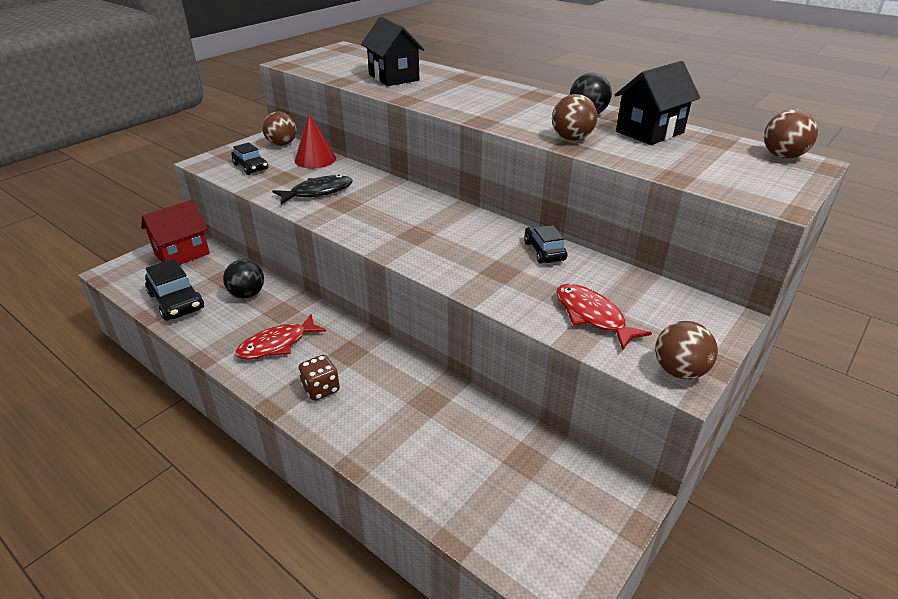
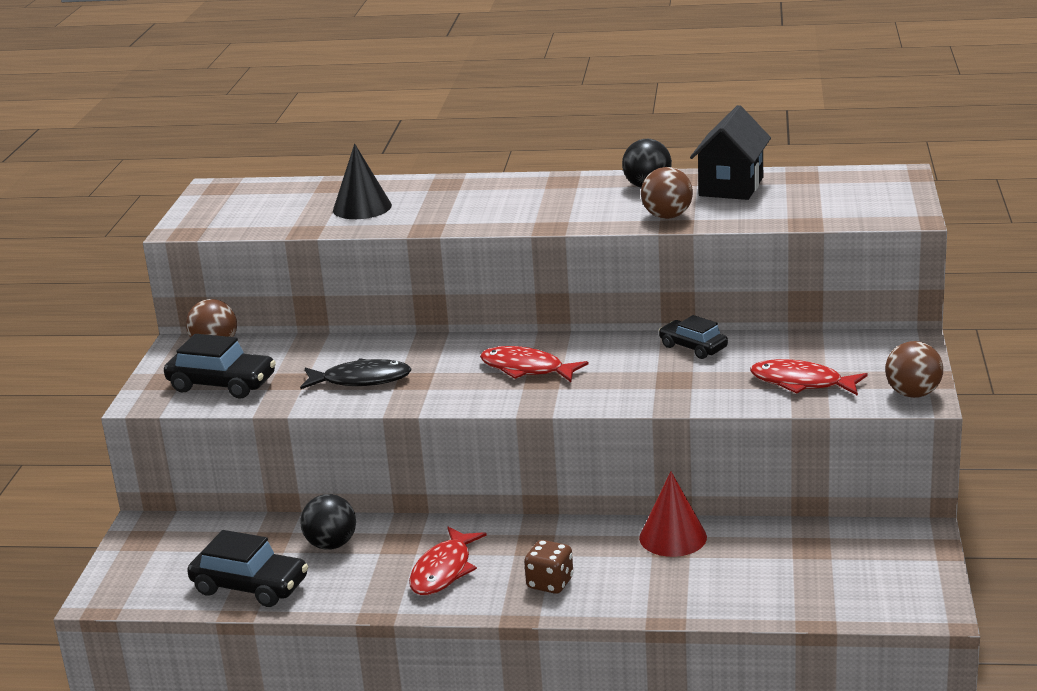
camera: 30 degrees left, 10 degrees down
red house [141,200,210,265] -> none
black car [231,142,268,175] -> black car [164,334,276,399], size x1.55
black fish [272,175,353,205] -> black fish turned 60 degrees clockwise [300,358,412,389]
red cone [295,113,336,168] -> red cone moved to [639,471,707,557]
black house [361,17,425,86] -> black cone [333,144,392,219]
brown ball [764,109,818,159] -> none
none -> red fish [480,346,589,382]

